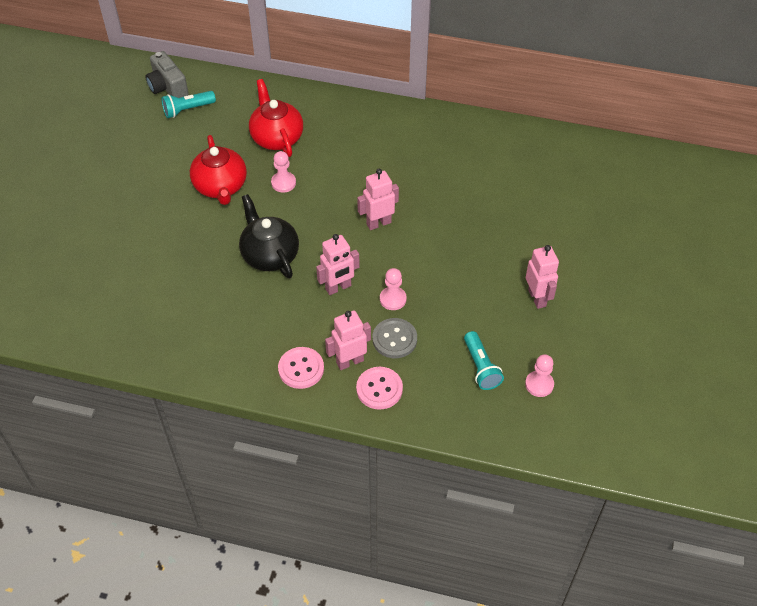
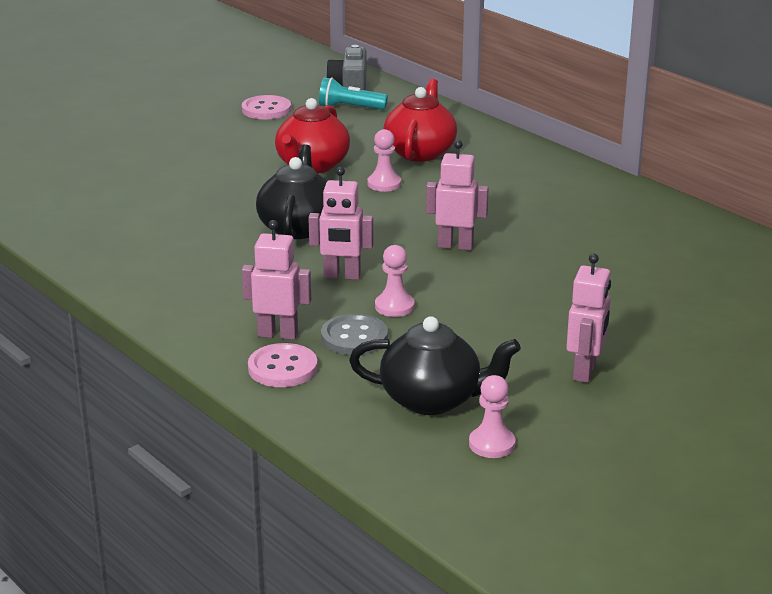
camera: 35 degrees right, 25 degrees down
pink button [278,347,324,389] -> pink button moved to [242,95,291,120]
turquoise flashlight [464,331,504,390] -> black teapot [349,316,521,415]

